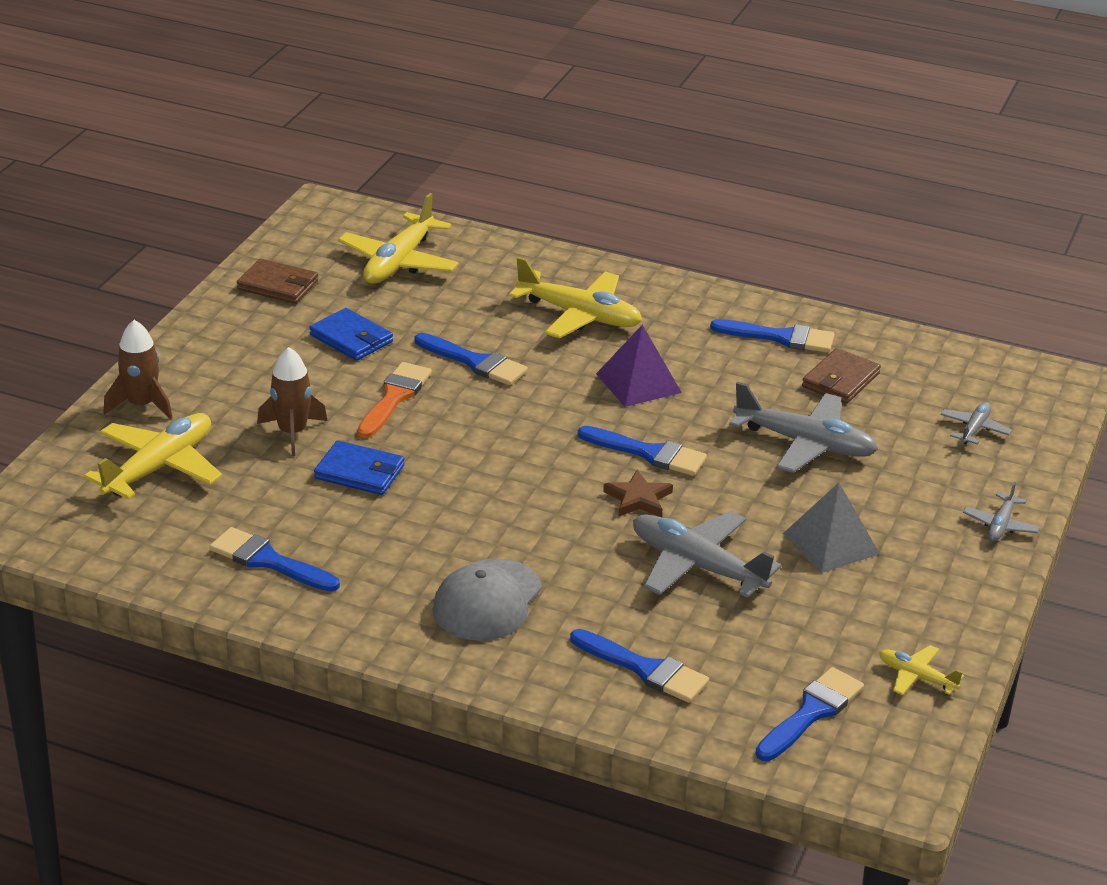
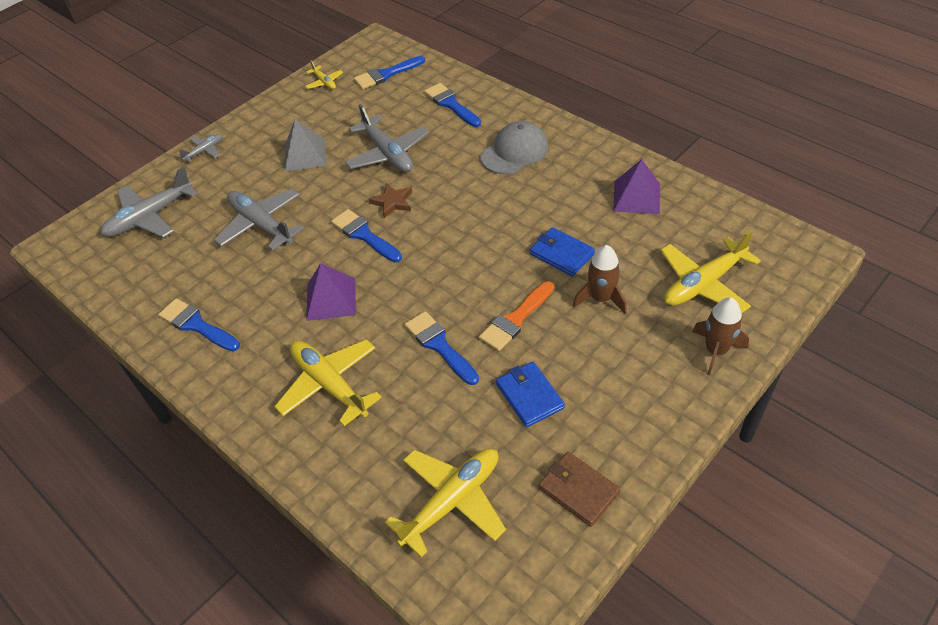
camera: 155 degrees left, 15 degrees up
blue brush [210,527,340,592] -> purple pyramid [613,159,660,214]
brown wallet [802,348,881,404] -> none
grey plane [941,402,1012,445] -> grey plane [101,167,197,238], size x1.96

